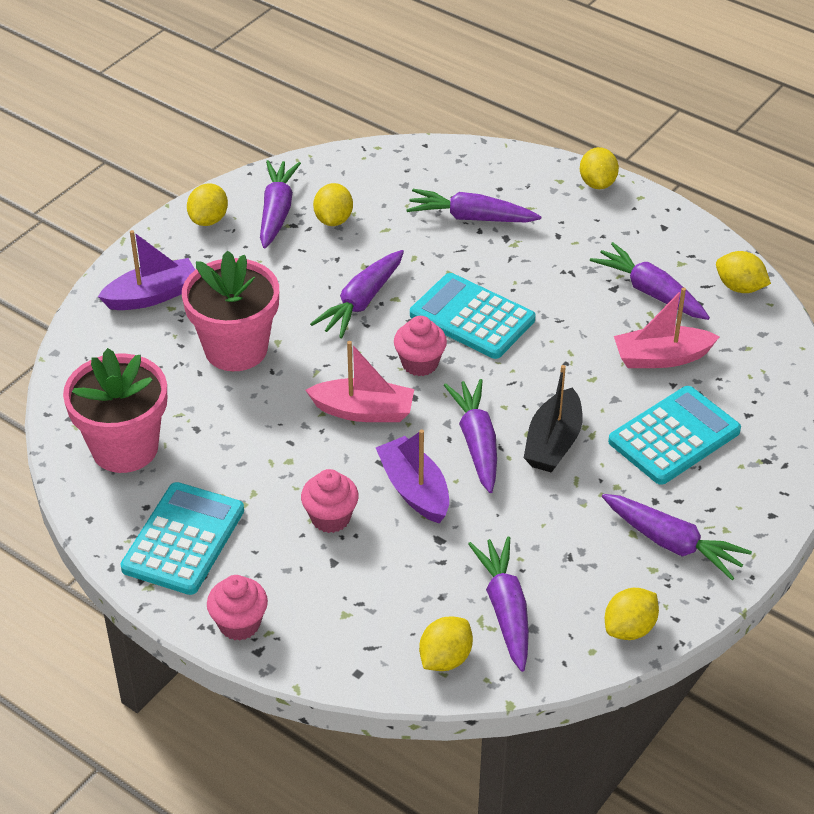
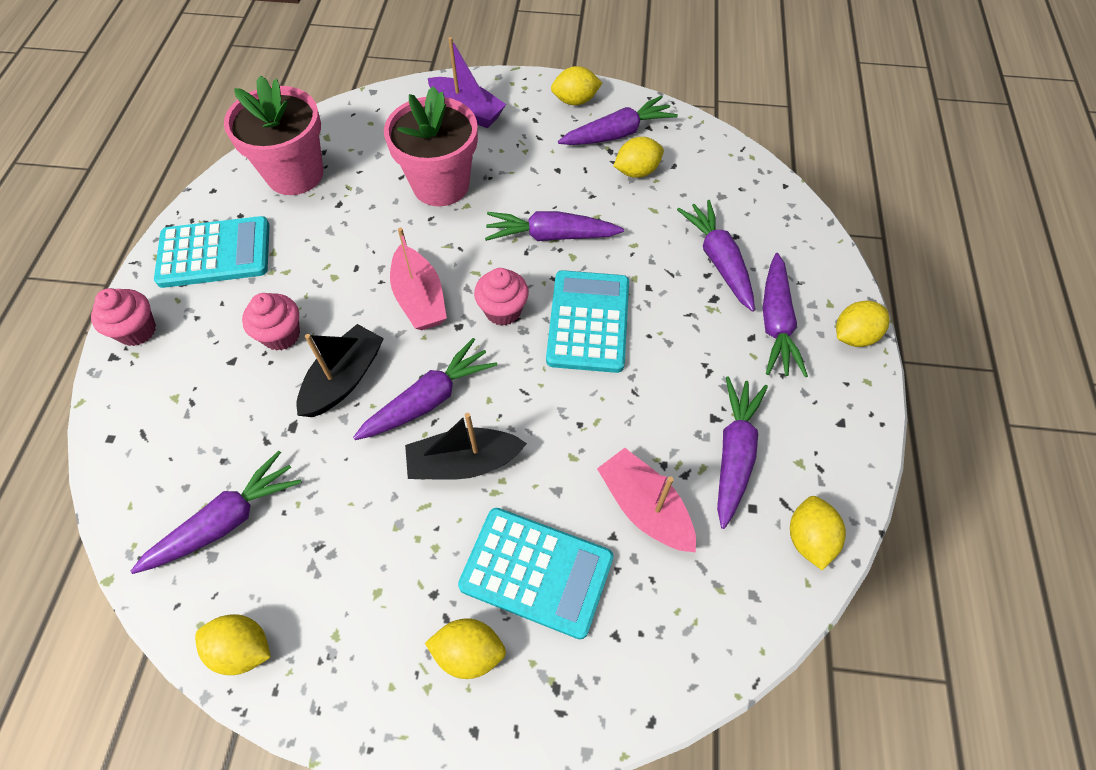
camera: 60 degrees right, 15 degrees up
purple boat [376,429,449,523] -> black boat [297,324,384,417]
yellow lemon [419,616,473,671] -> yellow lemon moved to [425,618,506,679]
purple carrot [602,494,752,580] -> purple carrot moved to [763,253,808,377]

